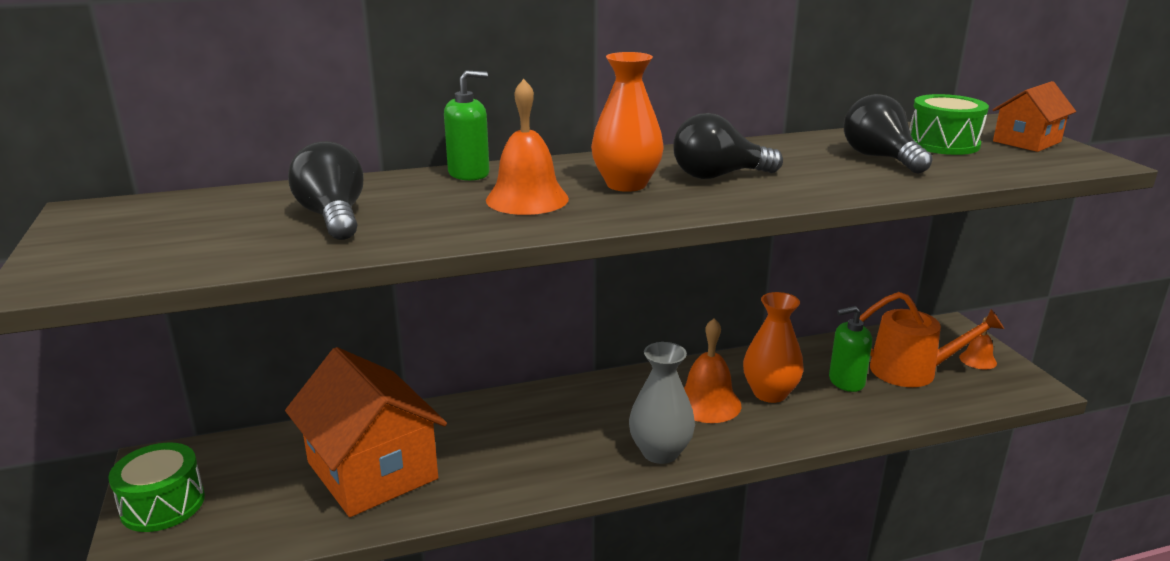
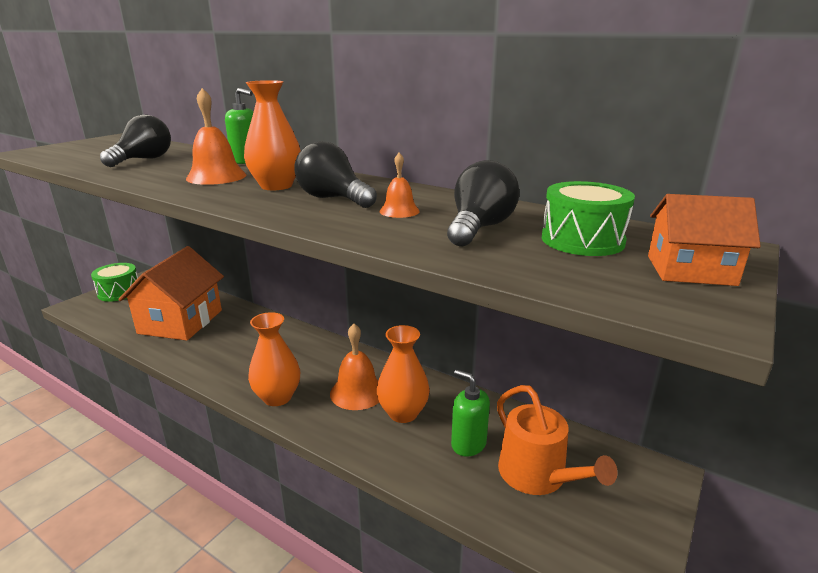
camera: 50 degrees right, 0 degrees up
grey vase [629,342,695,464] -> orange vase [248,312,300,406]
orange bell [959,317,997,369] -> orange bell moved to [380,153,420,218]

